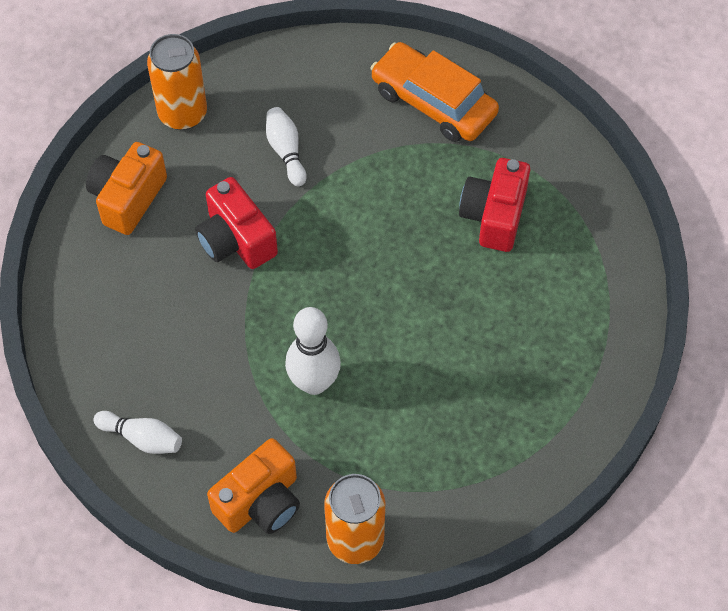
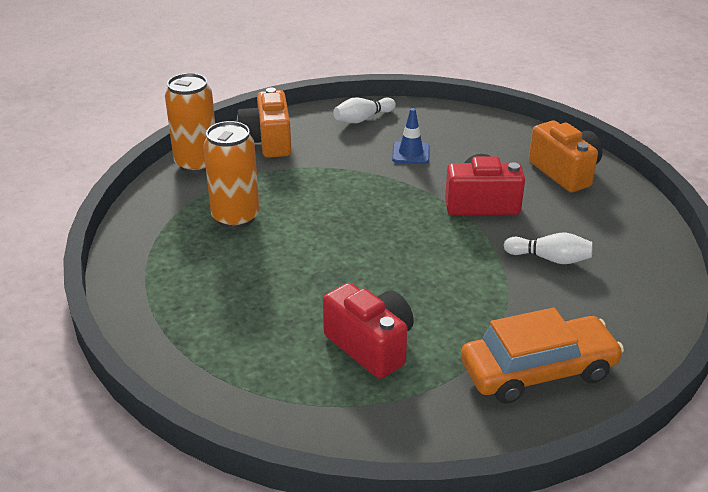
camera: 125 degrees right, 25 degrees down
orange can [147,34,207,130] -> orange can moved to [203,121,259,229]
white bowling pin [285,307,341,395] -> none
none -> blue traffic cone [392,108,429,164]

